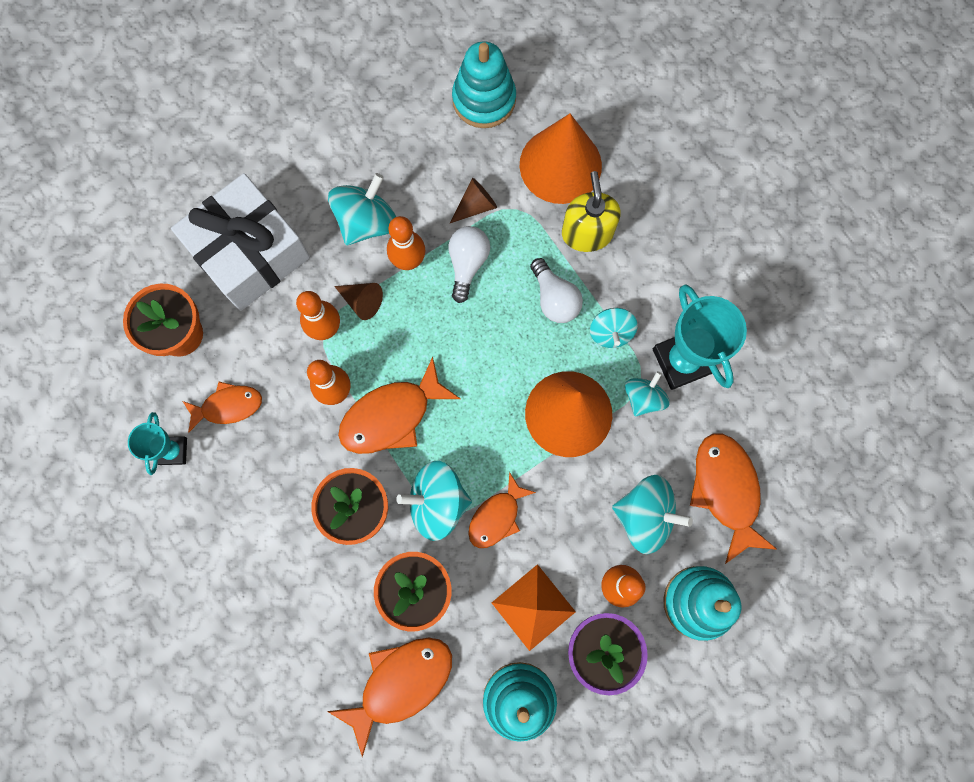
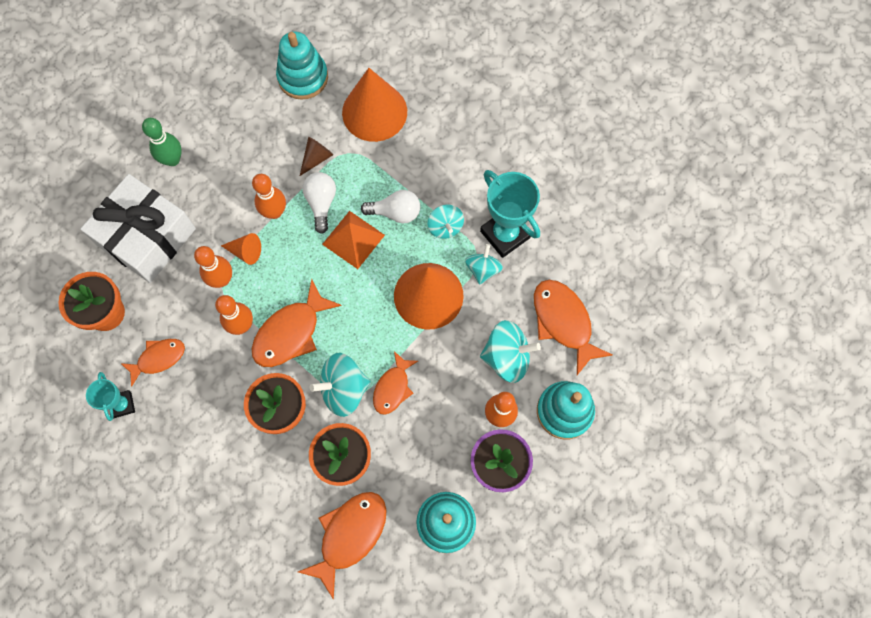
camera: 15 degrees left, 5 degrees down
turquoise spinning top [328,173,396,245] -> none
brown cone [334,283,383,320] -> orange cone [221,233,261,265]
orange pyramid [492,564,576,651] -> orange pyramid moved to [322,211,385,269]
white light bulb [530,258,583,323] -> white light bulb turned 45 degrees counterclockwise [361,190,420,223]
yellow soap dispenser [562,171,621,252] -> none
none -> green bowling pin [142,118,182,166]

